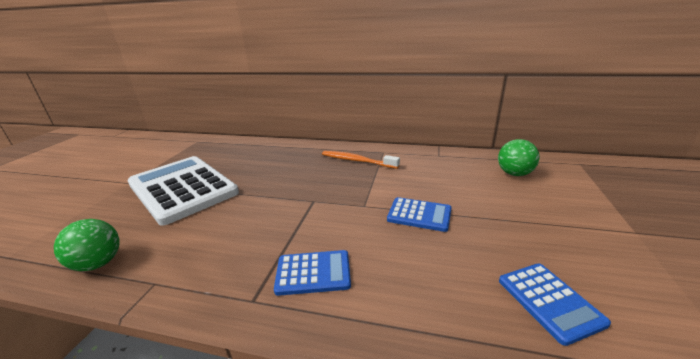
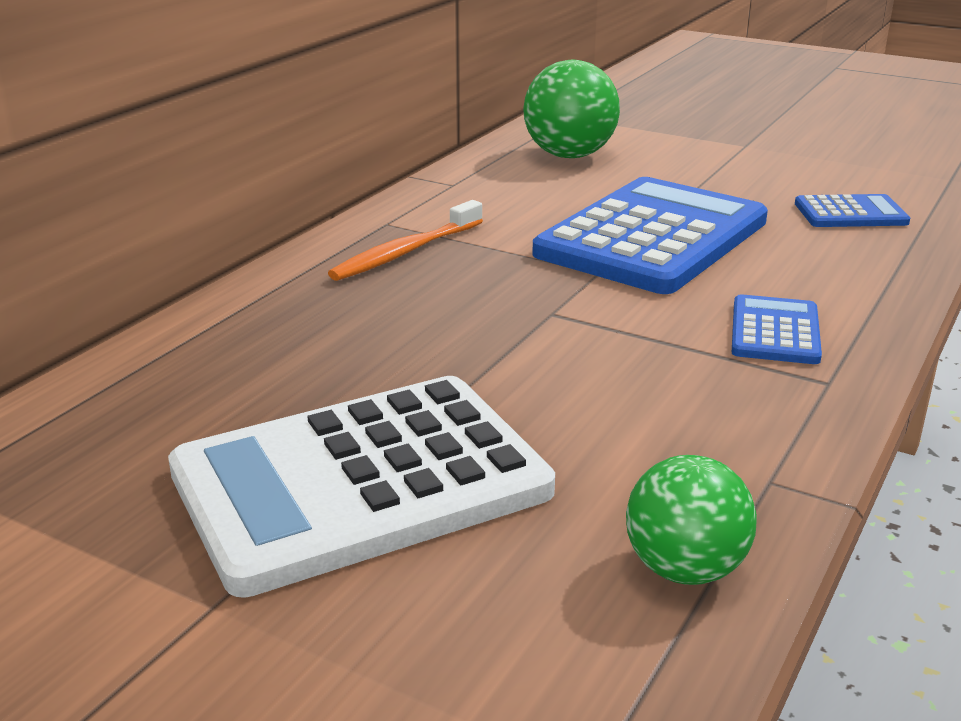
camera: 75 degrees left, 0 degrees up
blue calculator [387,197,452,232] -> blue calculator [532,177,768,294], size x2.19
green ball [498,139,540,176] -> green ball [523,60,620,158], size x1.50

